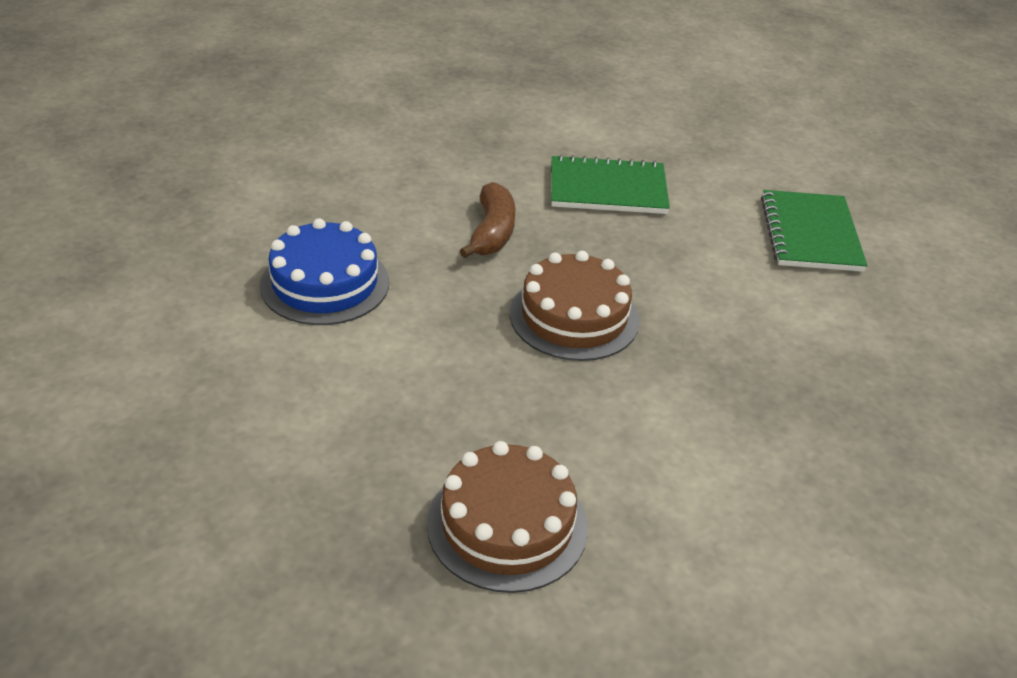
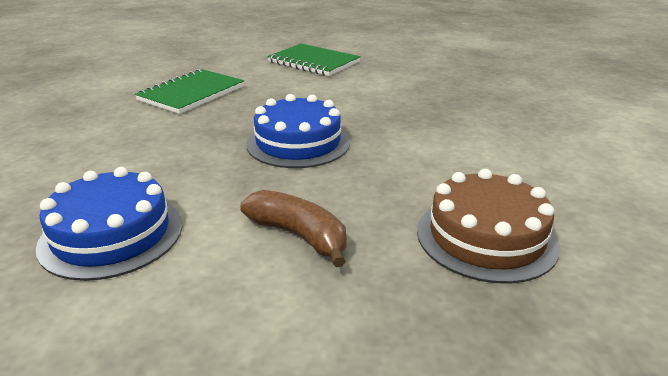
camera: 55 degrees left, 10 degrees down
brown banana [460,182,515,258] -> brown banana moved to [240,190,347,267]
brown cake [510,251,639,361] -> blue cake [246,94,350,168]

